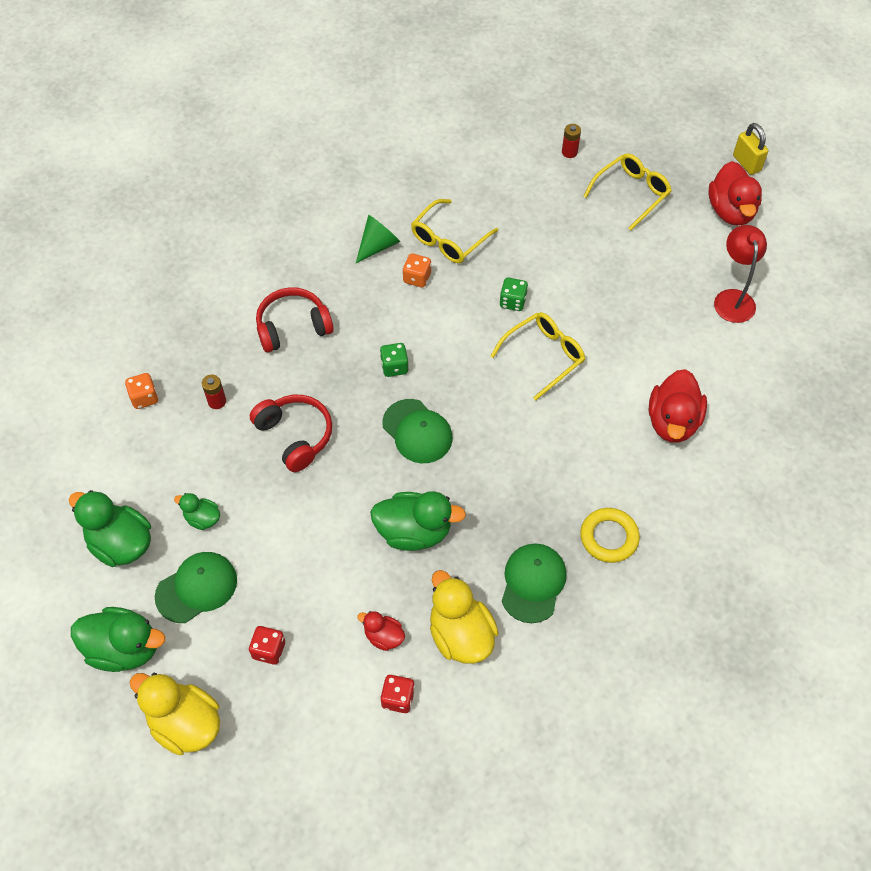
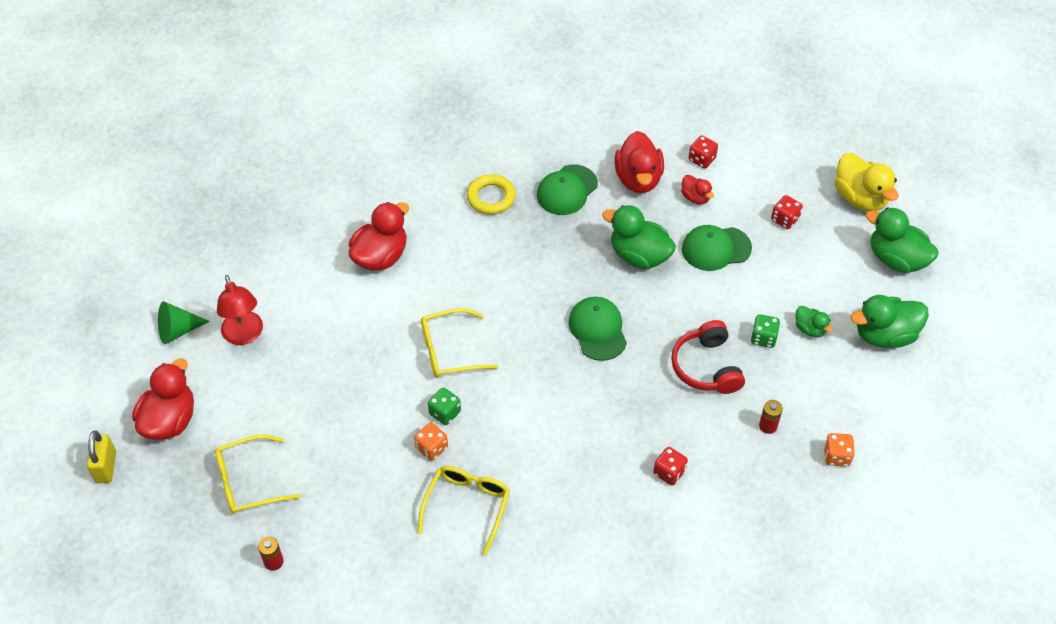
camera: 155 degrees left, 5 degrees down
green duck [69,490,151,567] -> green duck turned 105 degrees clockwise [851,295,929,348]
green cap [155,552,237,623] -> green cap moved to [682,225,752,271]
red headphones [256,287,334,352] -> red dice [653,447,688,486]
green cone [356,215,400,263] -> green cone moved to [158,301,210,344]
green dice [380,343,409,377] -> green dice moved to [751,314,780,348]
orange dice [403,253,431,288] -> orange dice moved to [414,422,448,461]
yellow glasses [411,199,498,263] -> yellow glasses turned 45 degrees counterclockwise [417,466,510,555]
yellow duck [430,570,499,664] -> red duck [614,131,664,193]
red lamp [714,225,767,323] -> red lamp turned 45 degrees counterclockwise [217,275,263,345]

